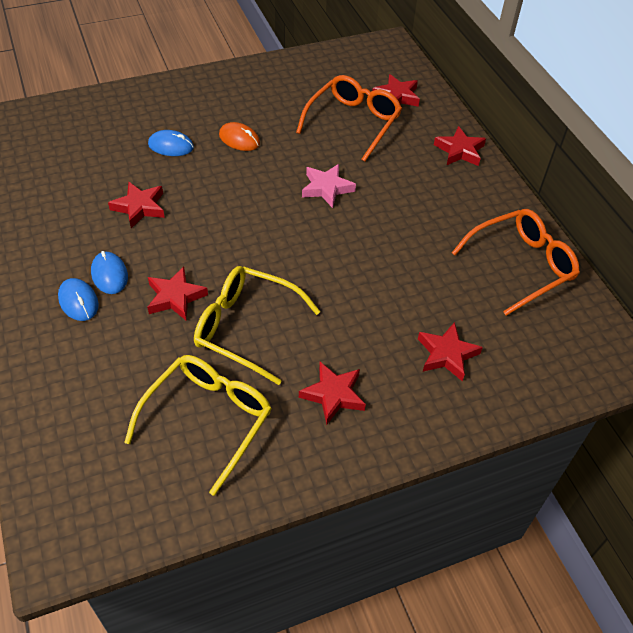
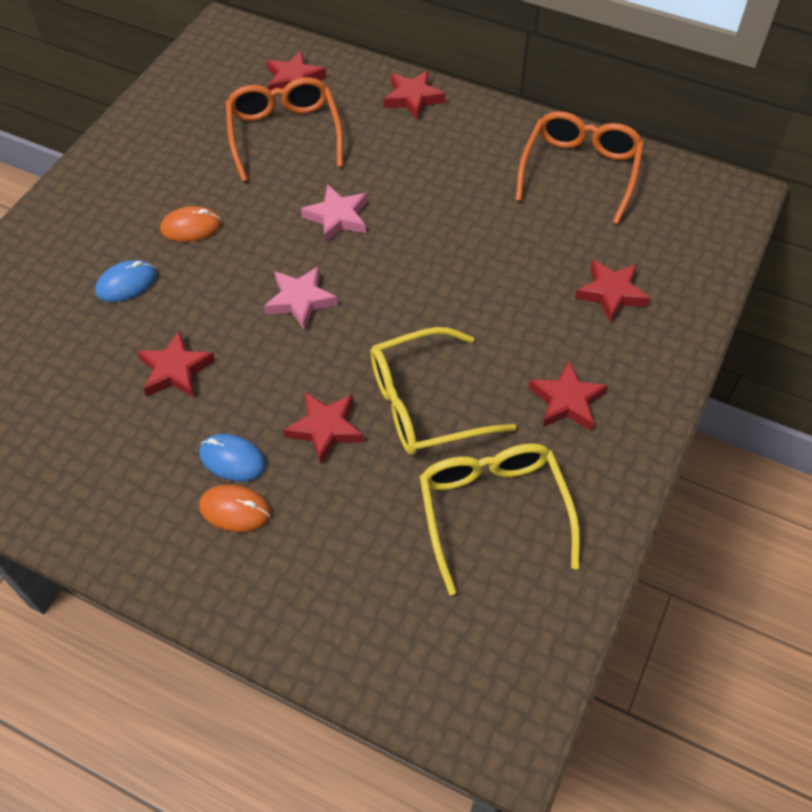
camera: 40 degrees left, 5 degrees up
blue mouse [58,278,99,321] -> orange mouse [199,485,271,532]
none -> pink star [264,266,338,331]

